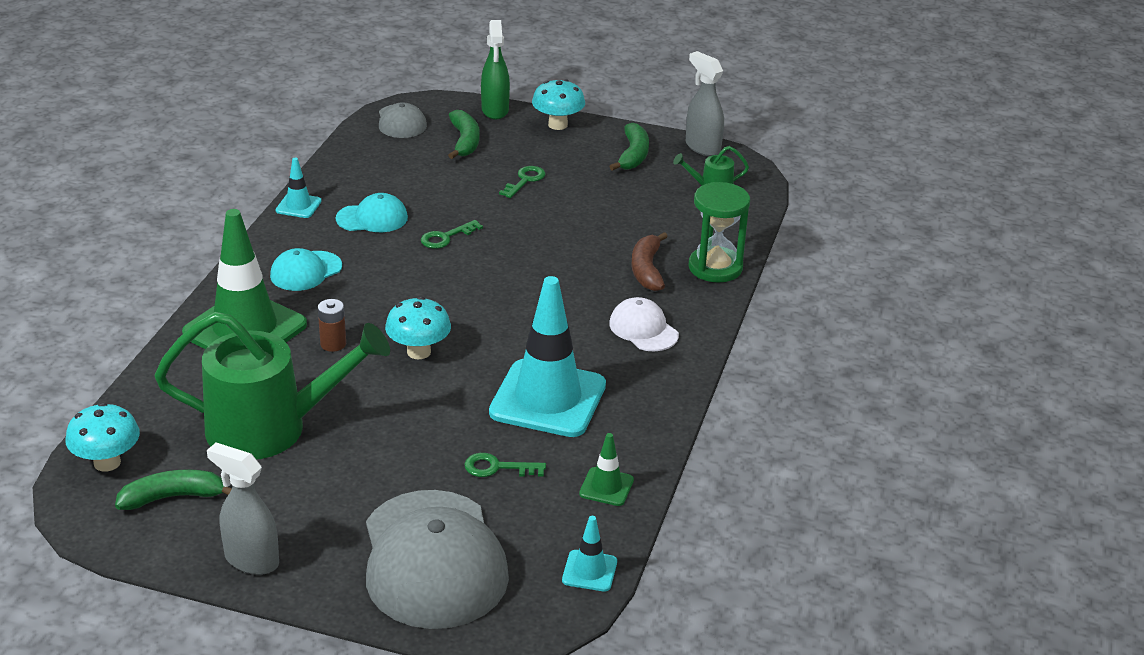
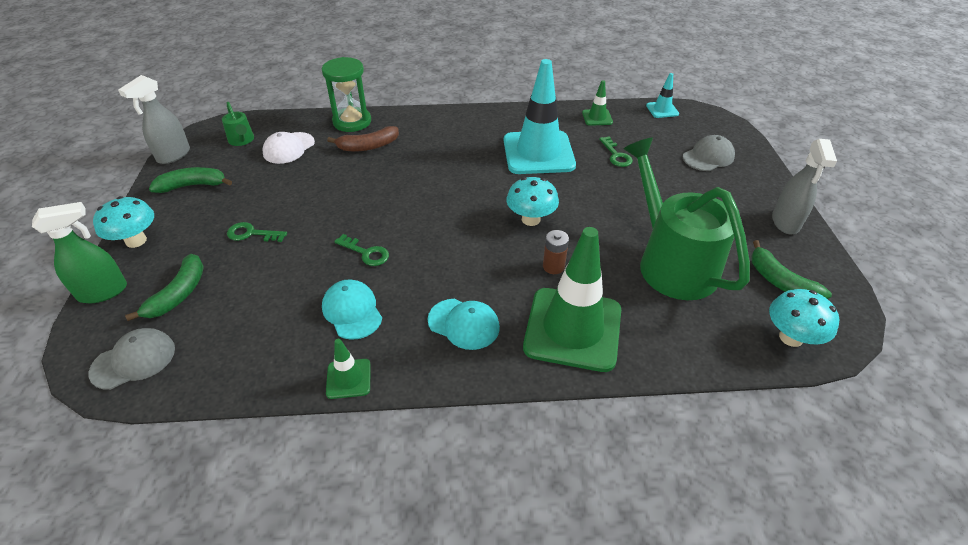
camera: 110 degrees left, 10 degrees up
turquoise traffic cone [275,158,322,218] -> green traffic cone [326,339,371,399]
grey cap [366,490,509,629] -> grey cap [683,135,735,171], size x0.49
green banana [448,110,480,159] -> green banana turned 135 degrees clockwise [125,254,204,321]
white cap [609,297,679,351] -> white cap moved to [262,132,315,164]

